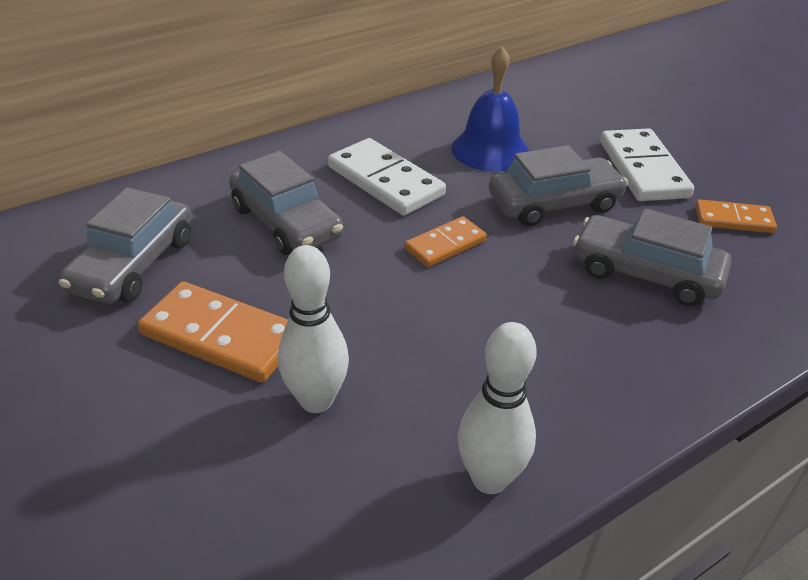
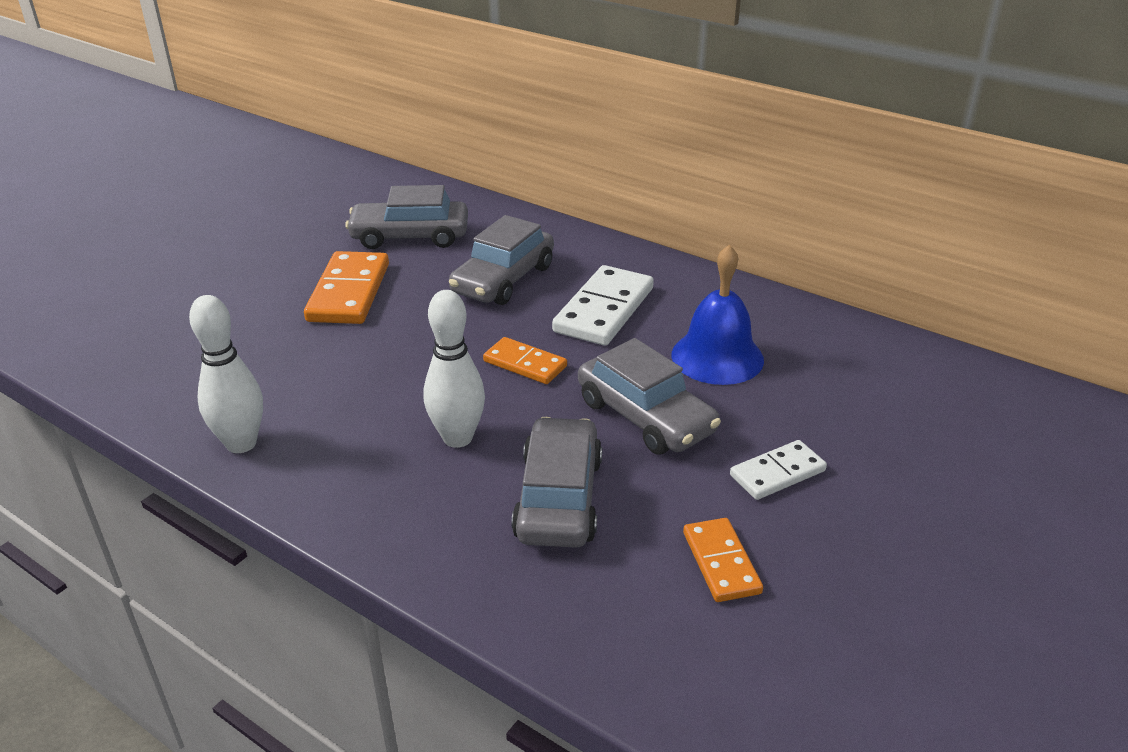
camera: 70 degrees right, 5 degrees down
white bowling pin [278,245,349,413] -> white bowling pin moved to [424,290,485,448]
white domino [600,128,694,201] -> white domino [730,440,827,500], size x0.60

